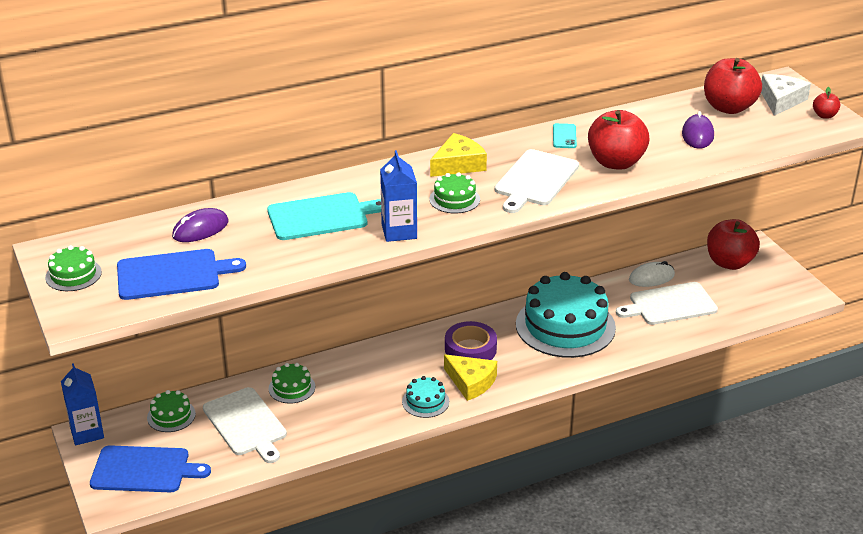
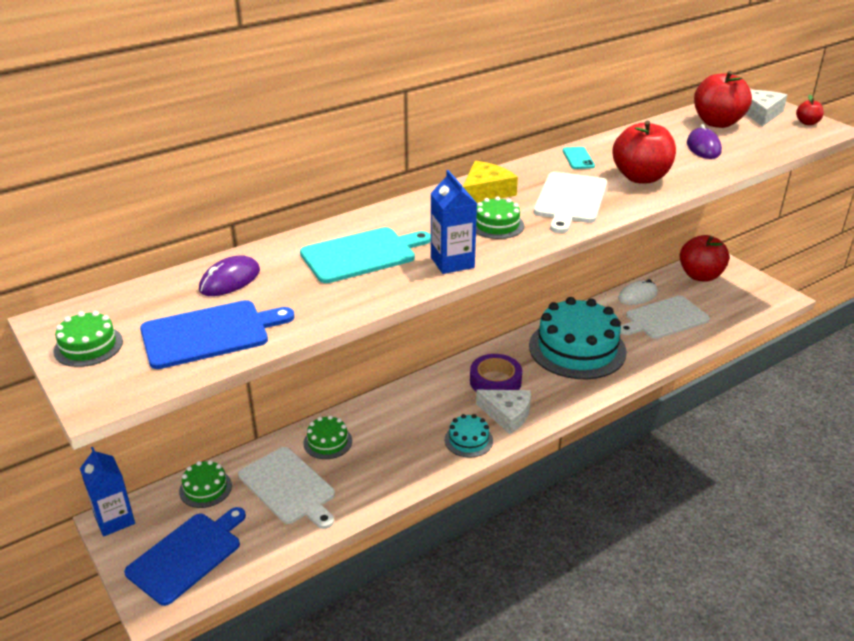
camera: 10 degrees left, 0 degrees up
blue cutting board [90,445,211,492] -> blue cutting board turned 45 degrees counterclockwise [124,507,246,606]
yellow cheese [444,354,497,401] -> white cheese [476,390,531,434]

